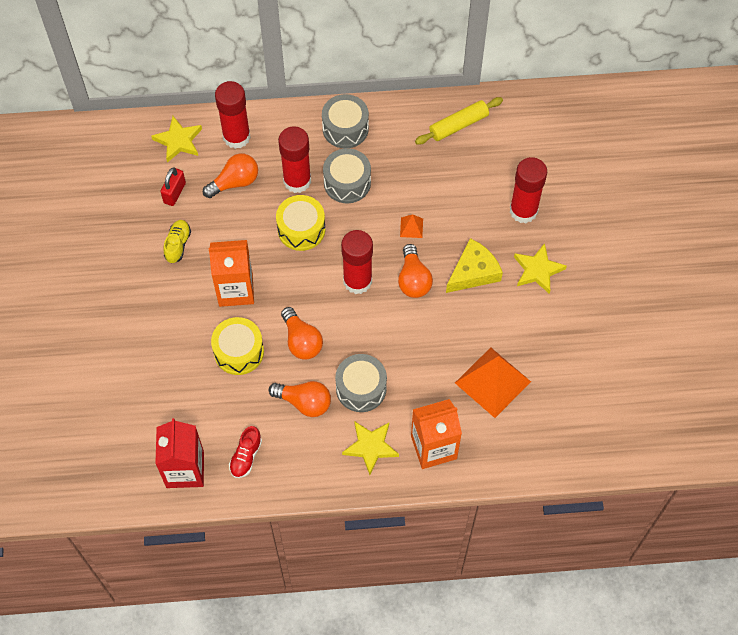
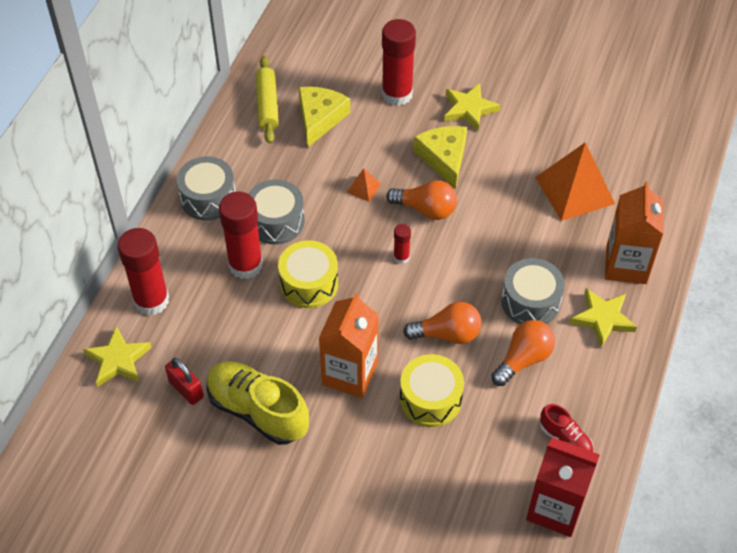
camera: 65 degrees left, 10 degrees down
yellow shoe [163,220,191,263] -> yellow shoe [207,361,309,445], size x1.91
orange light bulb [203,153,258,198] -> none
red glue stick [341,230,373,294] -> red glue stick [394,224,411,264], size x0.47
none -> yellow cheese [299,87,350,147]

